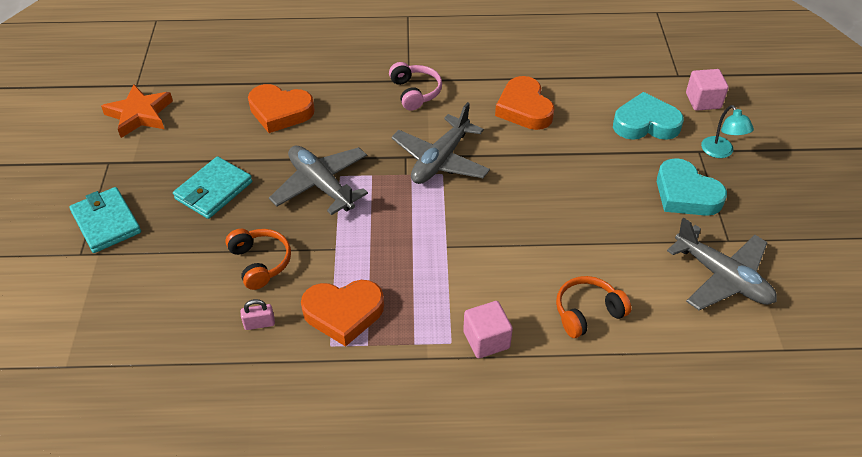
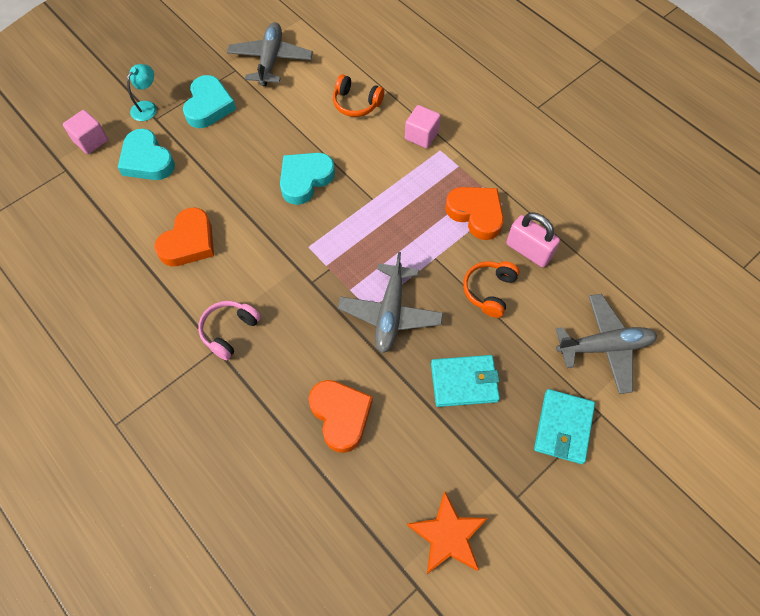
camera: 130 degrees left, 15 degrees up
pink padlock [241,299,275,330] -> pink padlock [506,212,560,268], size x1.93
grey plane [391,102,490,184] -> grey plane moved to [556,294,657,394]
none -> turquoise heart [280,153,335,205]

